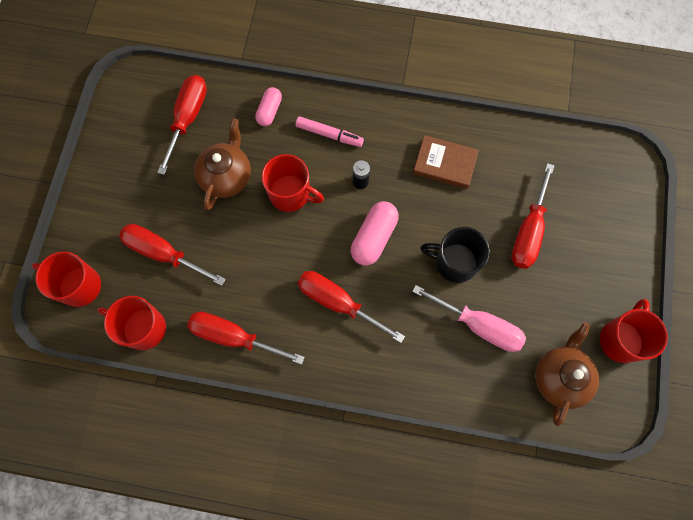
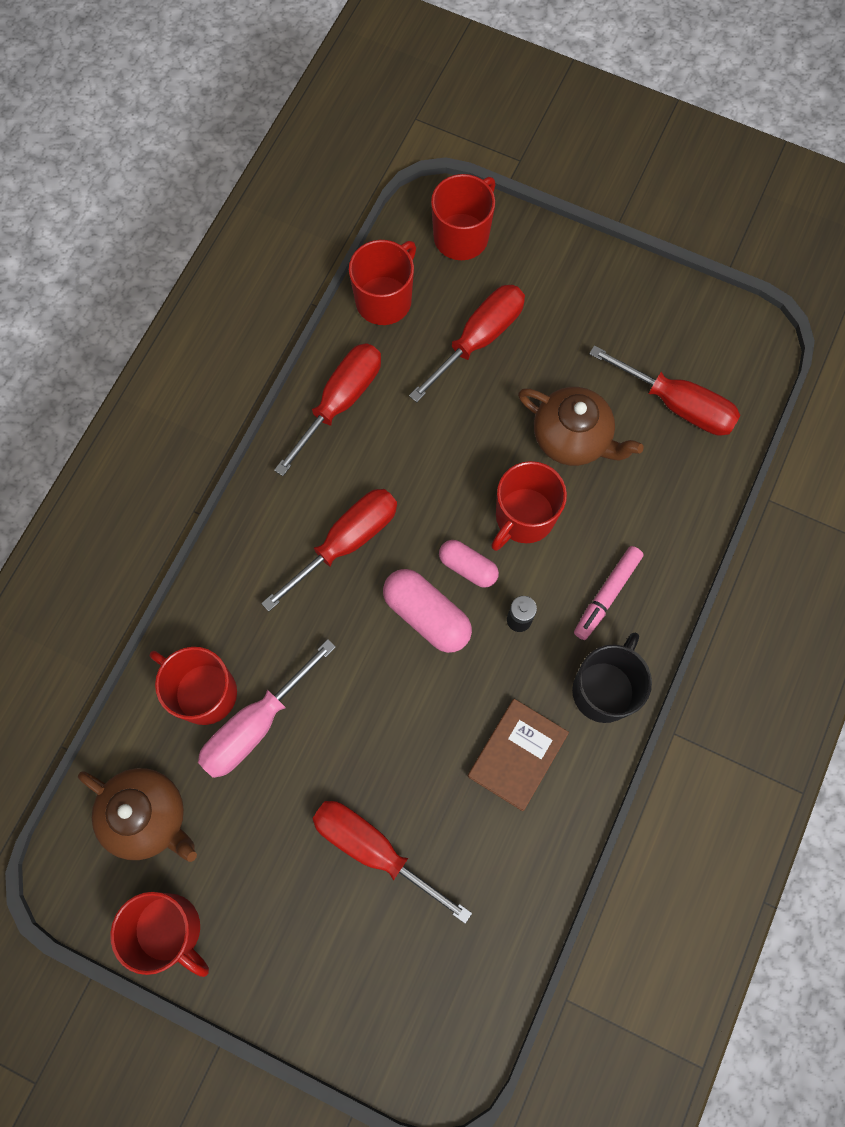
camera: 105 degrees right, 0 degrees up
pink capsule [255,87,282,126] -> pink capsule moved to [439,540,499,588]
black mug [420,227,490,283] -> black mug moved to [572,633,652,723]
none -> red mug [150,647,237,725]

